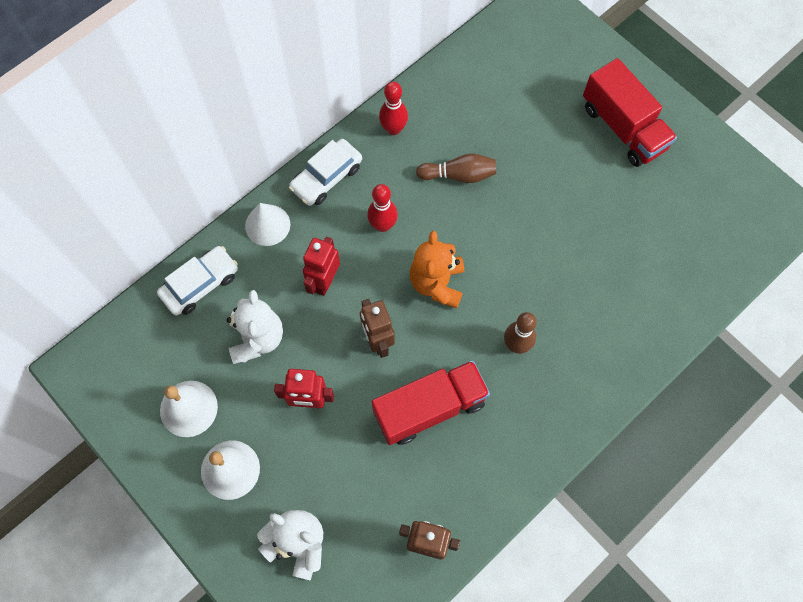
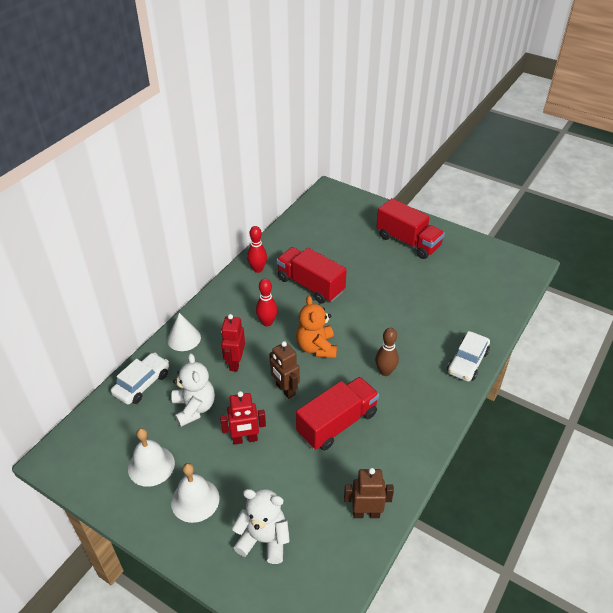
camera: 15 degrees left, 25 degrees down
white car [289,139,362,206] -> white car moved to [447,331,490,382]
brown bowling pin [416,154,496,183] -> red truck [276,247,347,304]

